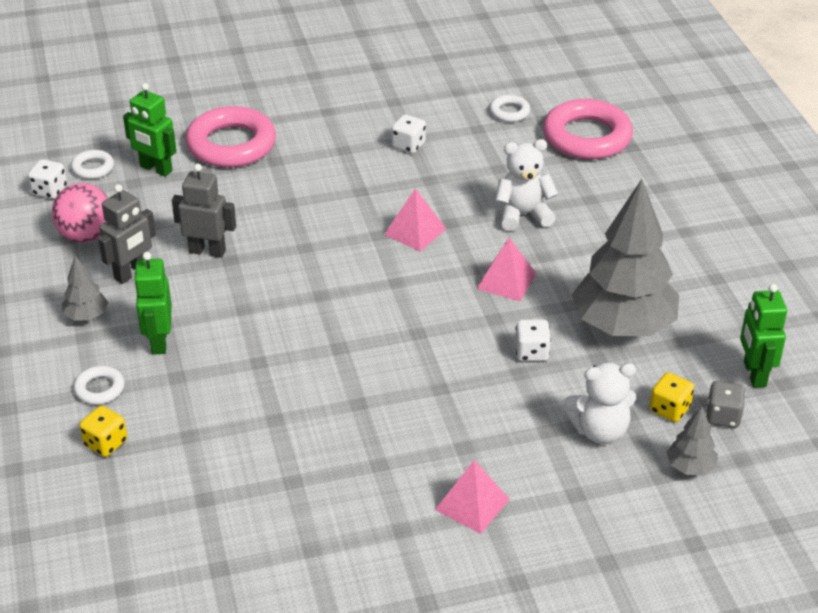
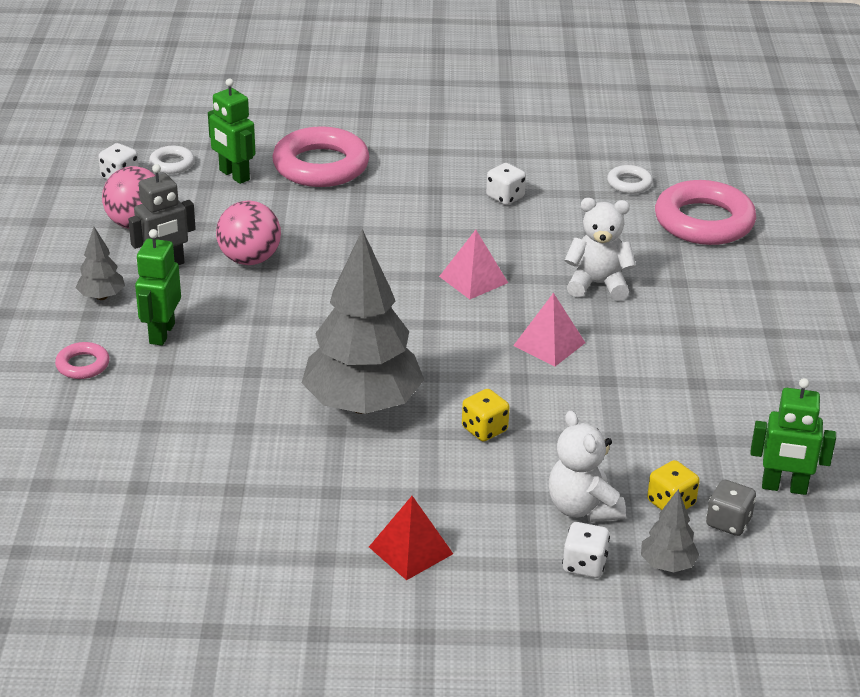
camera: 15 degrees right, 5 degrees down
white ring [73,366,125,405] -> pink ring [55,342,109,379]
yellow dice [79,406,127,457] -> yellow dice moved to [462,389,510,442]
grey robot [172,164,236,258] -> pink ball [216,200,281,265]
pink pyramid [435,460,510,534] -> red pyramid [369,496,453,580]
white dice [515,320,551,361] -> white dice moved to [562,522,610,578]
white teddy bear [563,363,636,444] -> white teddy bear turned 60 degrees clockwise [549,410,626,522]
grey tree [572,179,679,336] -> grey tree moved to [302,229,424,414]
green robot [740,284,787,388] -> green robot turned 90 degrees counterclockwise [750,378,836,495]

